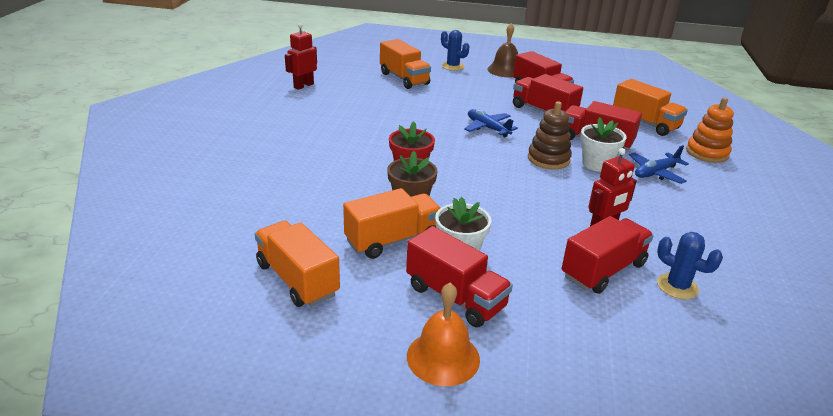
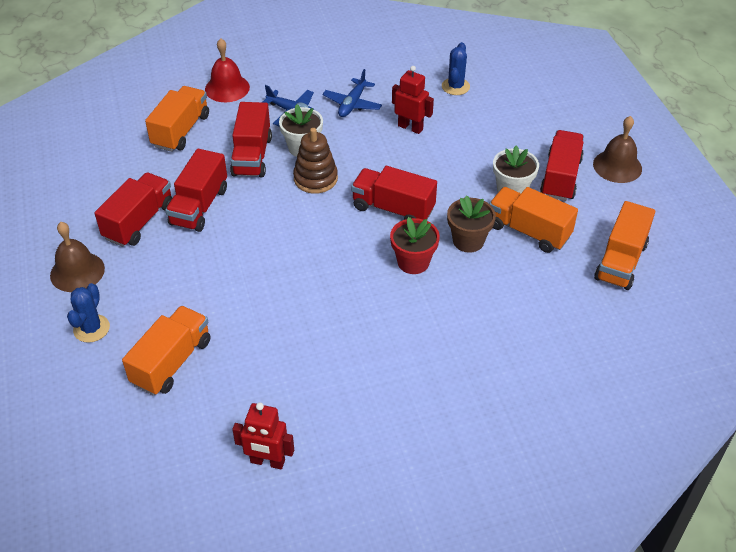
camera: 115 degrees left, 15 degrees up
orange bell [407,283,480,386] -> brown bell [593,116,642,183]
blue plane [464,109,518,137] -> blue plane moved to [323,69,382,117]
red truck [562,216,654,294] -> red truck moved to [351,166,437,220]
orange stacking toy [686,97,734,163] -> red bell [205,38,250,102]

